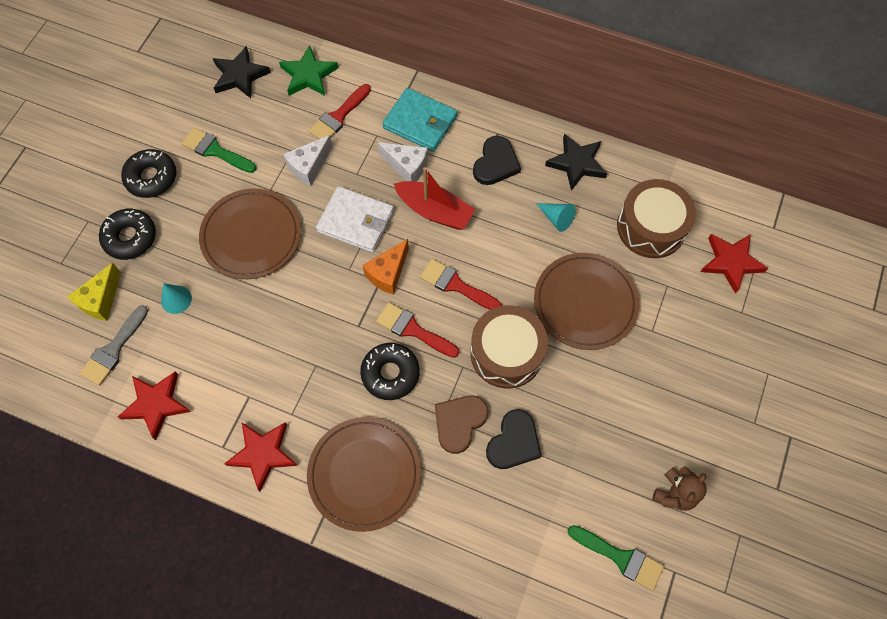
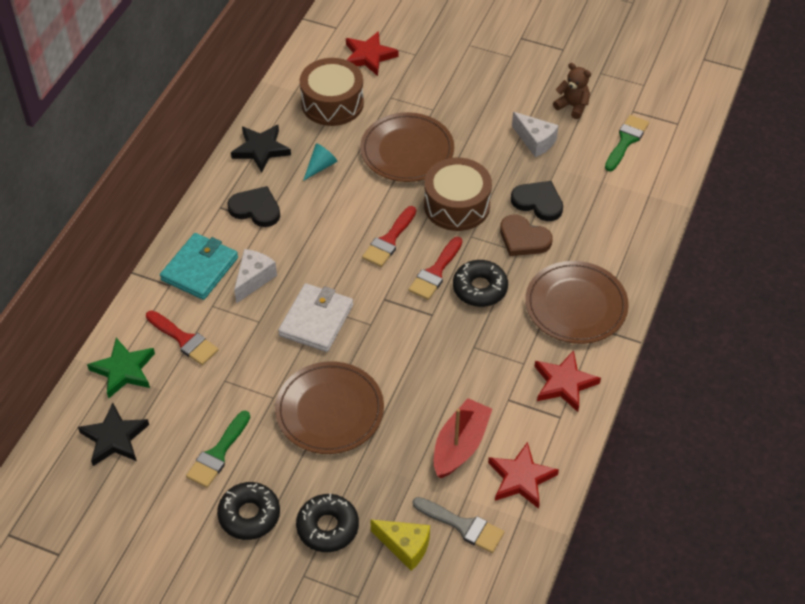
camera: 90 degrees left, 15 degrees down
turquoise cone [161,283,192,314] -> none
white cheese [283,135,333,186] -> white cheese moved to [512,112,559,157]
orange cheese [362,239,409,295] -> none
red boat [394,167,475,230] -> red boat moved to [434,398,492,478]

